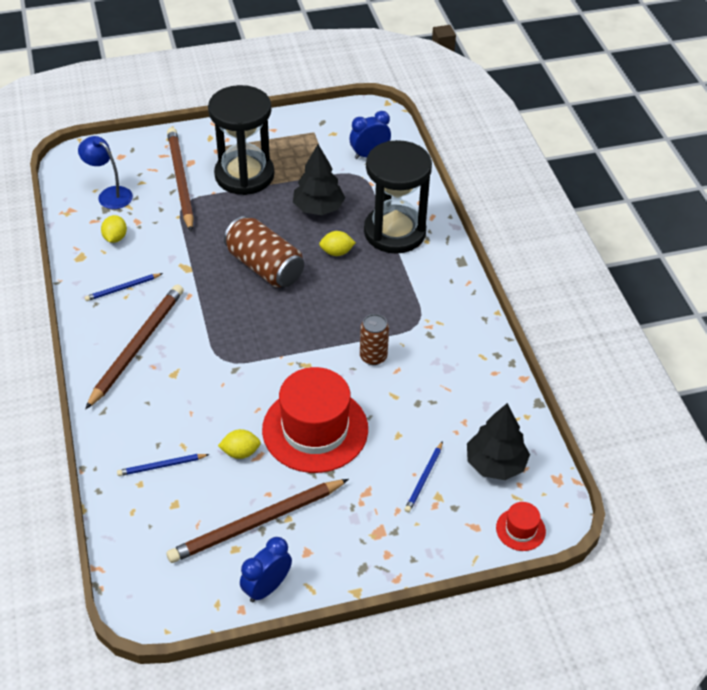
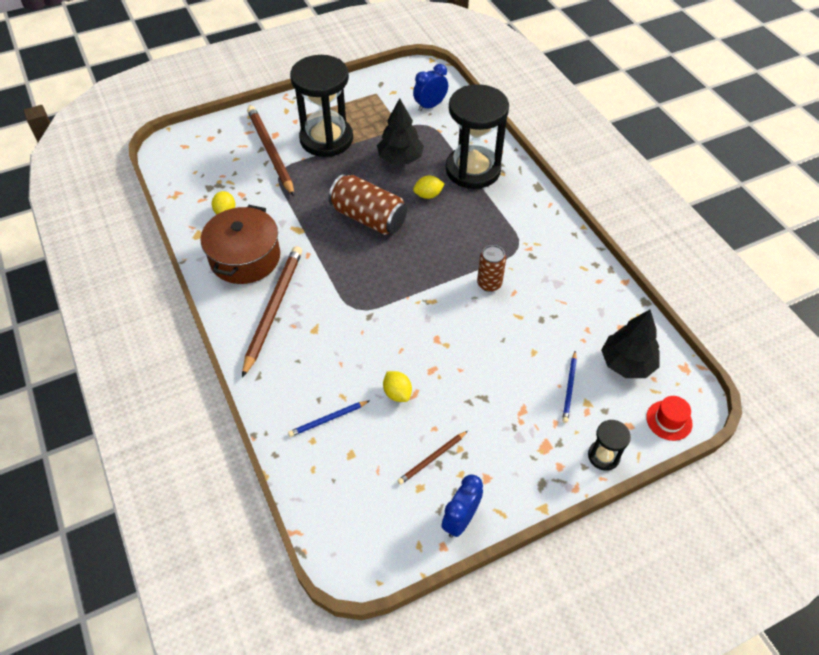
camera: 10 degrees left, 5 degrees up
blue lamp [78,136,133,209] -> none
blue pencil [85,273,163,301] -> brown pot [200,205,280,284]
brown pencil [167,479,349,563] -> brown pencil [397,431,468,485], size x0.48
yellow lemon [218,429,261,459] -> yellow lemon turned 75 degrees clockwise [383,371,412,402]
red hat [262,367,368,473] -> none
none -> black hourglass [588,420,631,471]

